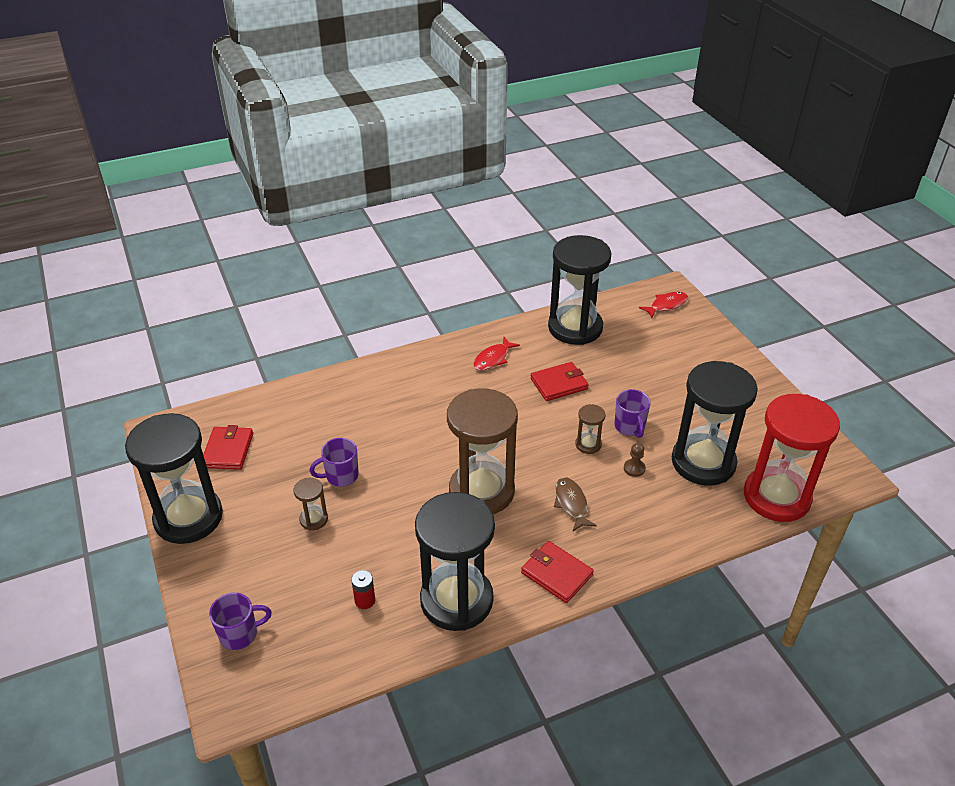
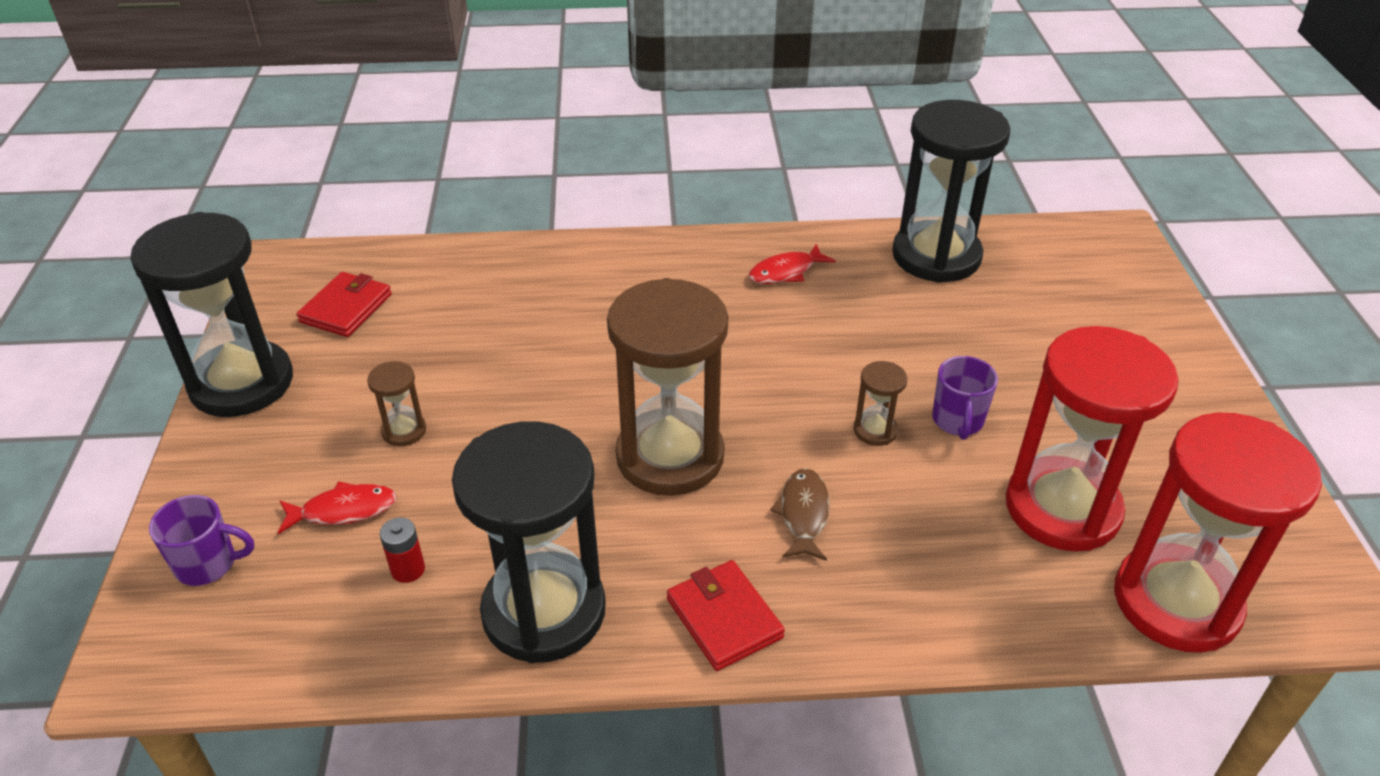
camera: 20 degrees right, 0 degrees up
purple mug [310,438,359,487] -> none
red wallet [530,362,589,401] -> none
brown pawn [624,443,646,477] -> none
red fish [639,292,688,318] -> red fish moved to [278,481,397,534]
black hourglass [672,361,758,486] -> red hourglass [1006,326,1179,552]

